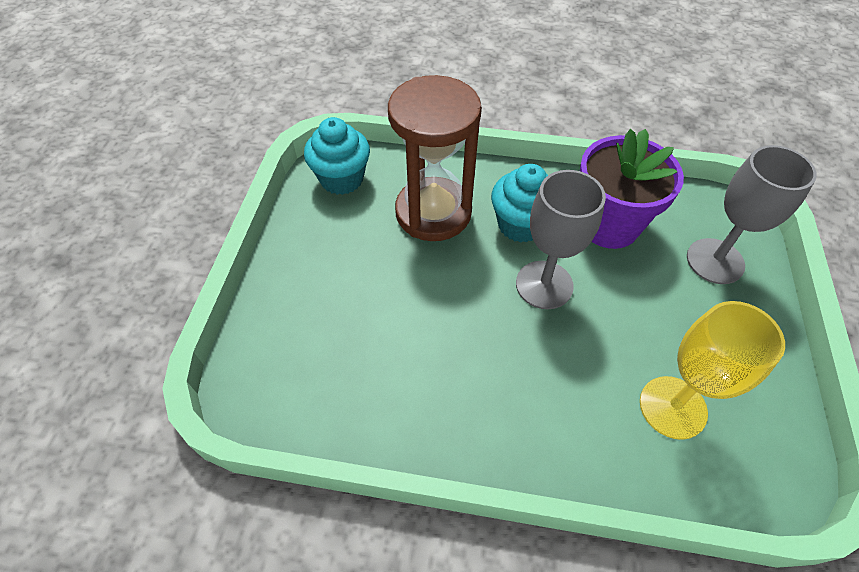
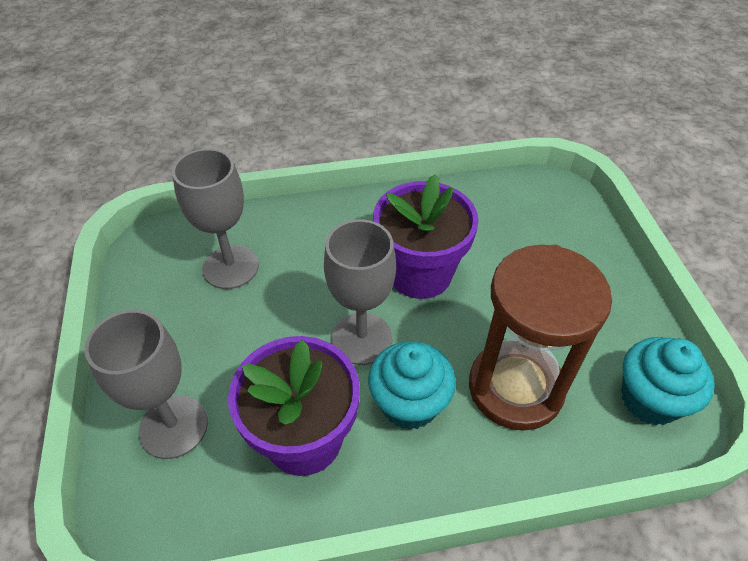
camera: 160 degrees right, 5 degrees down
yellow goblet [640,301,785,440] -> grey goblet [172,148,259,289]
none -> purple flower pot [373,174,479,299]

